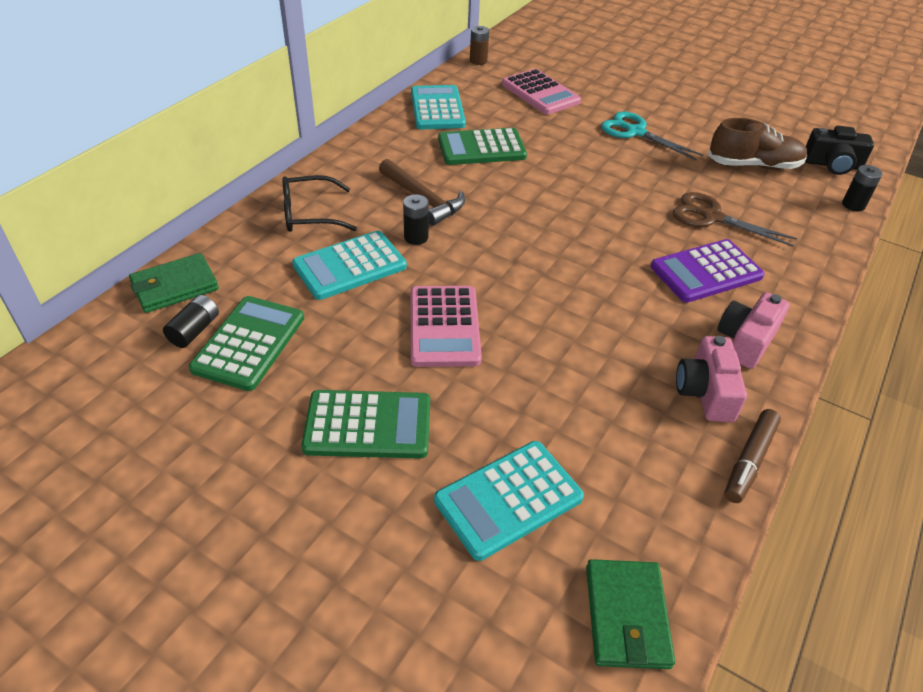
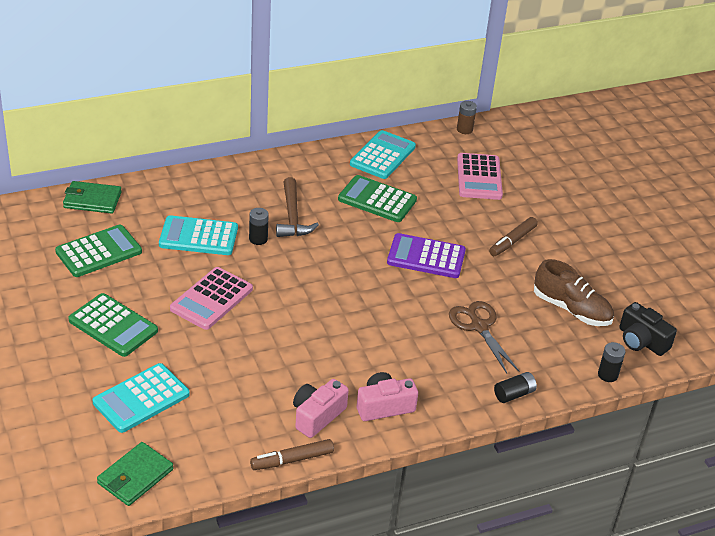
camera: 35 degrees right, 5 degrees down
black battery [163,295,219,348] -> black battery moved to [494,372,537,403]
black glasses [282,175,357,232] -> none
turquoise calculator [434,441,584,561] -> turquoise calculator turned 45 degrees counterclockwise [93,363,190,433]
turquoise scissors [601,112,703,160] -> brown marker [489,217,538,256]
purple calculator [651,239,765,303] -> purple calculator moved to [387,233,466,278]

